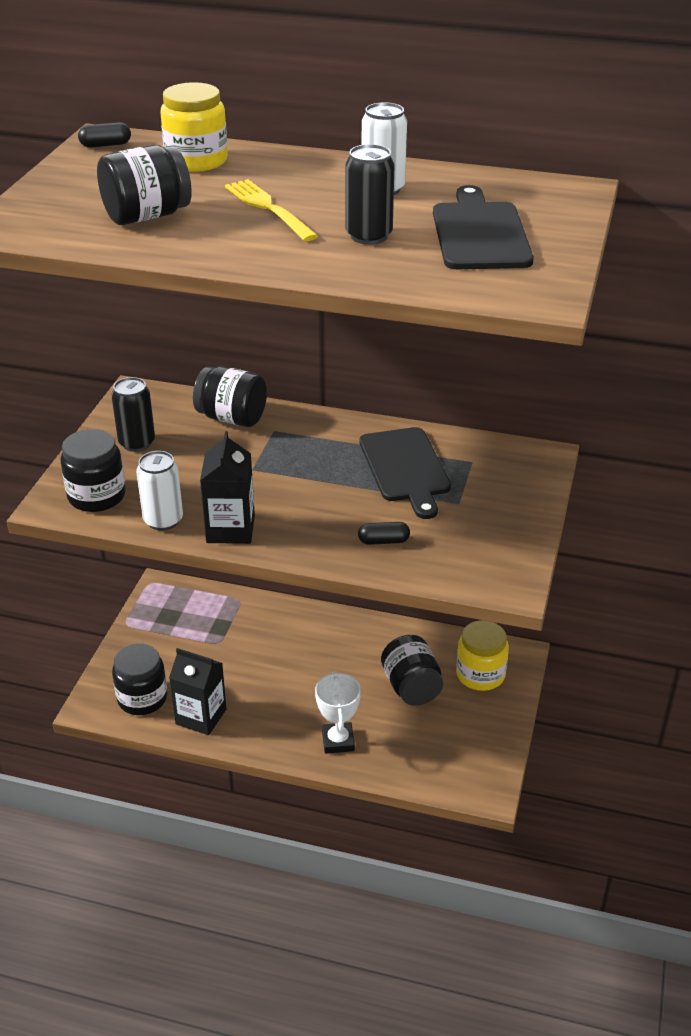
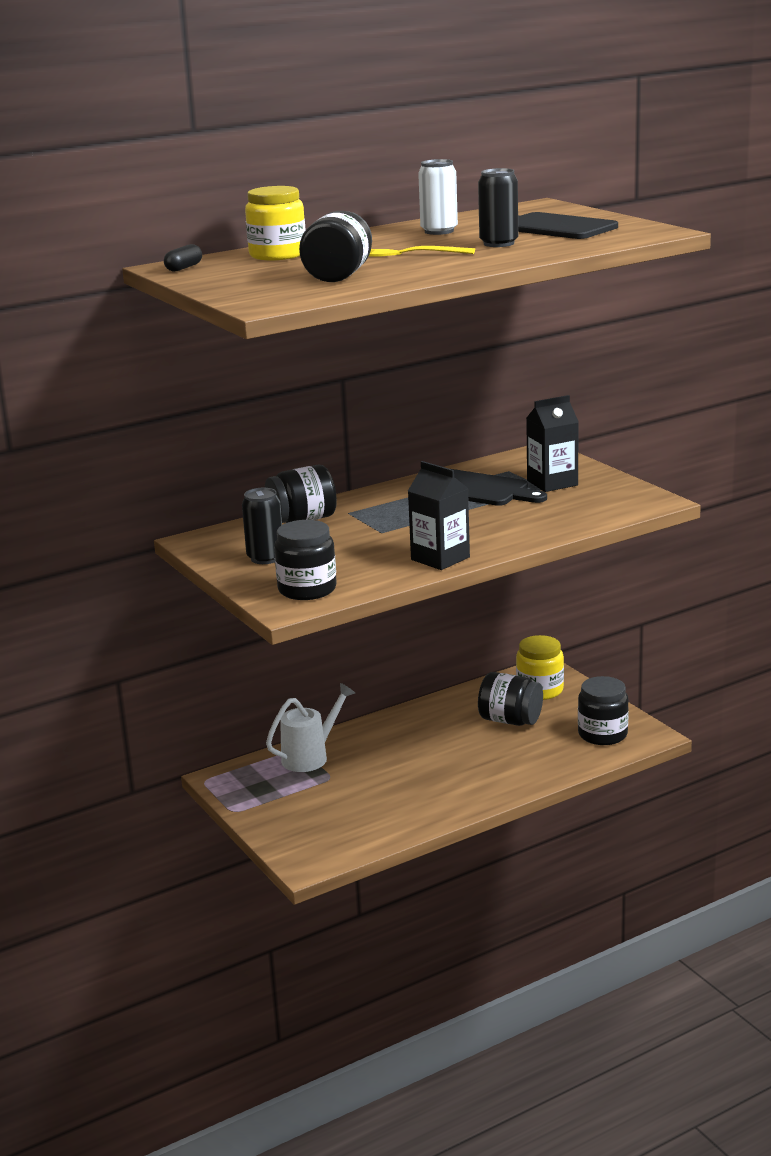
camera: 45 degrees left, 15 degrees down
black jar [112,643,168,715] -> black jar moved to [578,676,629,745]
white can [136,451,183,531] -> none
black carton [169,648,226,735] -> black carton moved to [526,395,579,492]
white trophy [315,671,361,754] -> none
black capsule [358,522,410,545] -> none
none -> white watering can [266,683,355,772]

